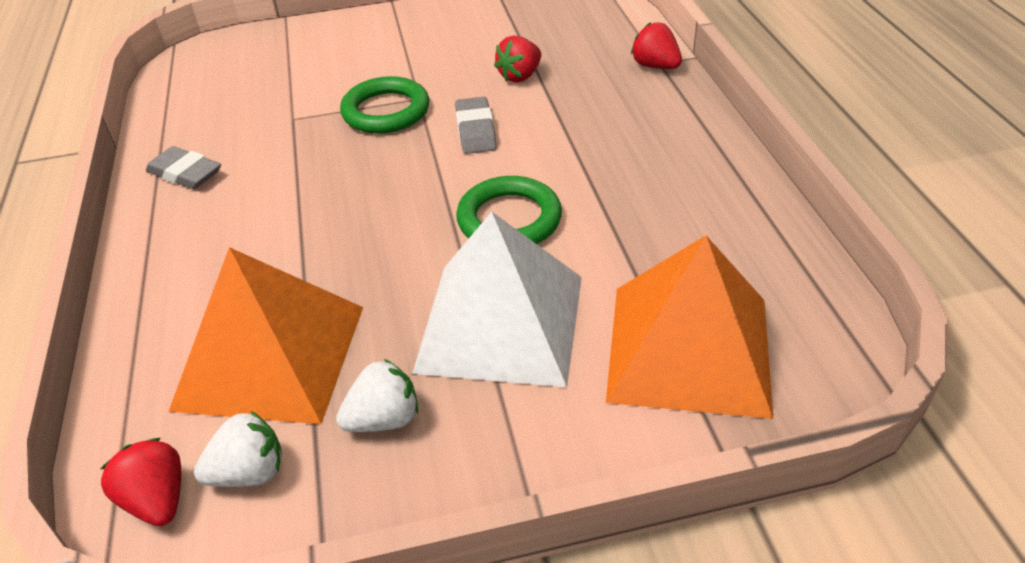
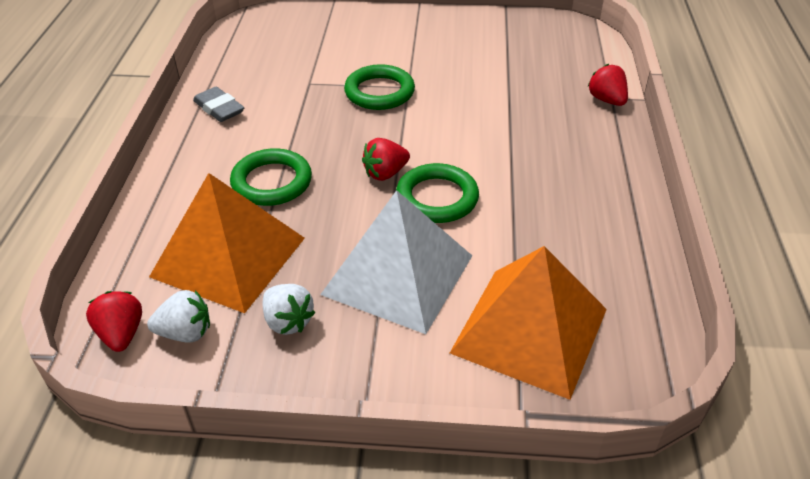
camera: 15 degrees right, 0 degrees up
white strawberry [336,359,418,432] -> white strawberry turned 60 degrees clockwise [262,284,315,335]
grey eraser [455,97,497,154] -> none
red strawberry [494,36,541,83] -> red strawberry moved to [362,138,410,181]
none -> green ring [230,148,312,206]

